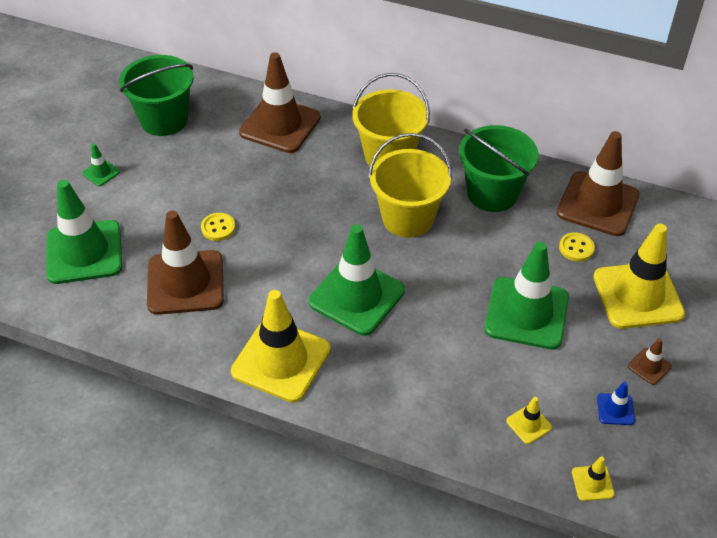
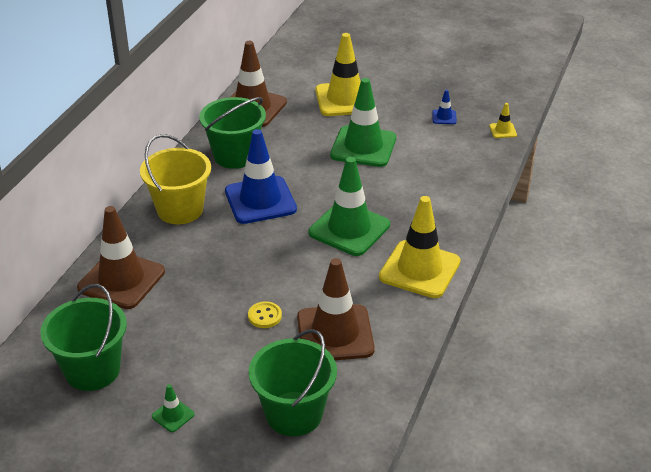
camera: 90 degrees left, 10 degrees down
green traffic cone [46,180,122,284] -> green bucket [248,329,337,436]
yellow bucket [368,133,452,238] -> blue traffic cone [225,129,297,224]
yellow traffic cone [506,397,552,444] -> none
yellow button [559,233,595,262] -> none
brown traffic cone [628,338,672,385] -> none

